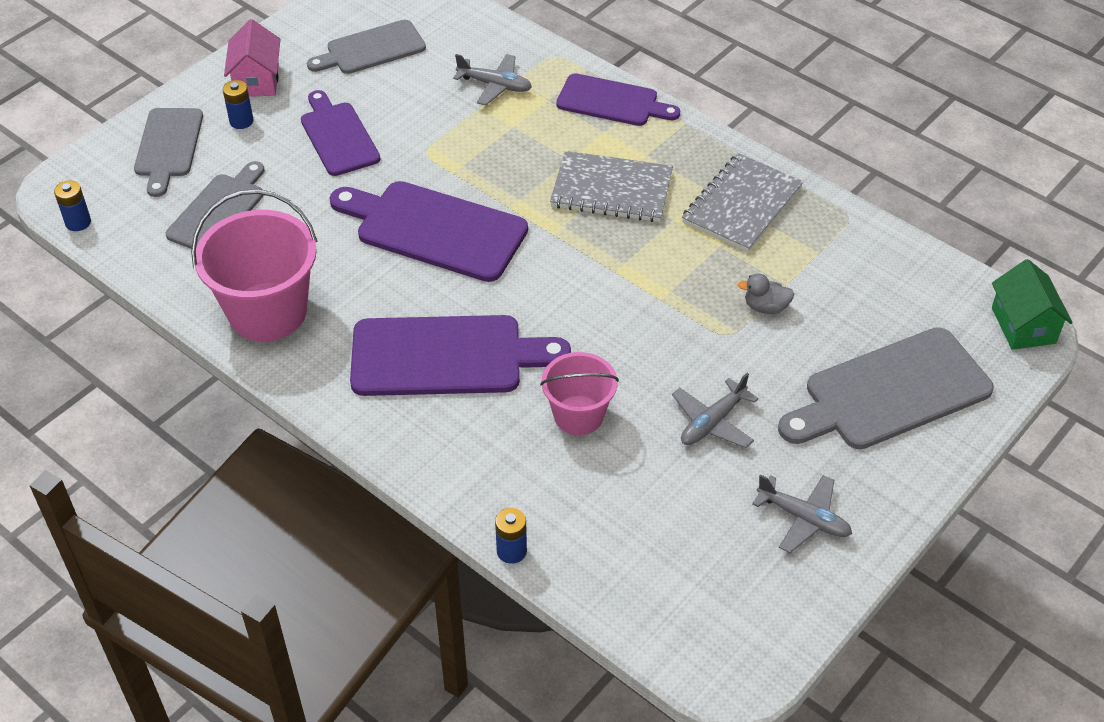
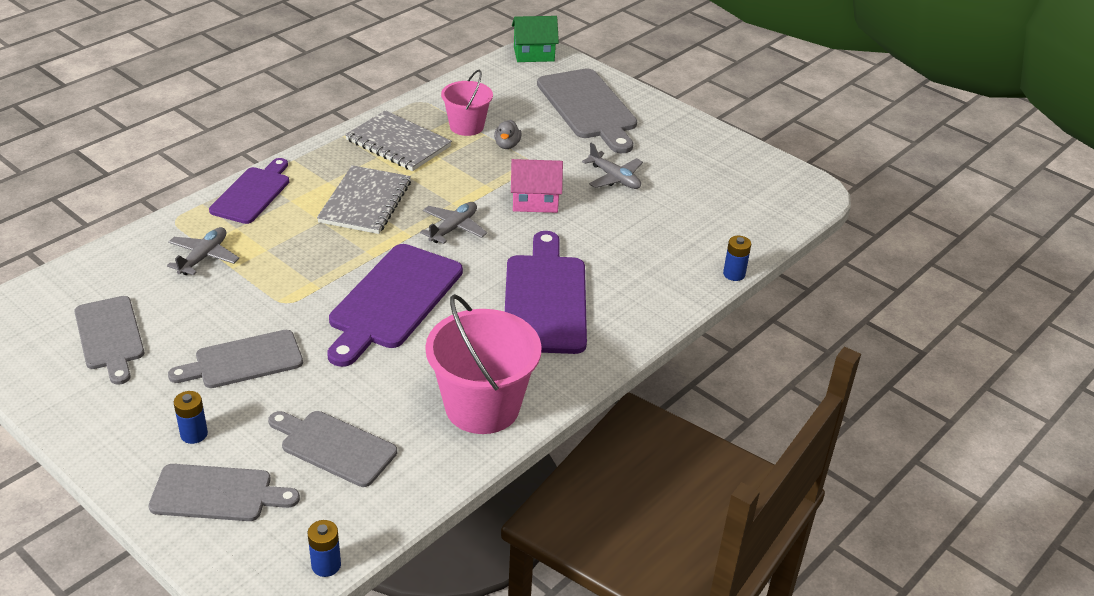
camera: 90 degrees left, 10 degrees down
pink house [224,19,281,97] -> pink house moved to [511,159,563,213]
purple cutting board [301,90,380,176] -> grey cutting board [168,330,303,388]
pink bucket [540,352,619,435] -> pink bucket moved to [441,70,493,136]
grey plane [752,474,852,553] -> grey plane moved to [420,202,487,244]

